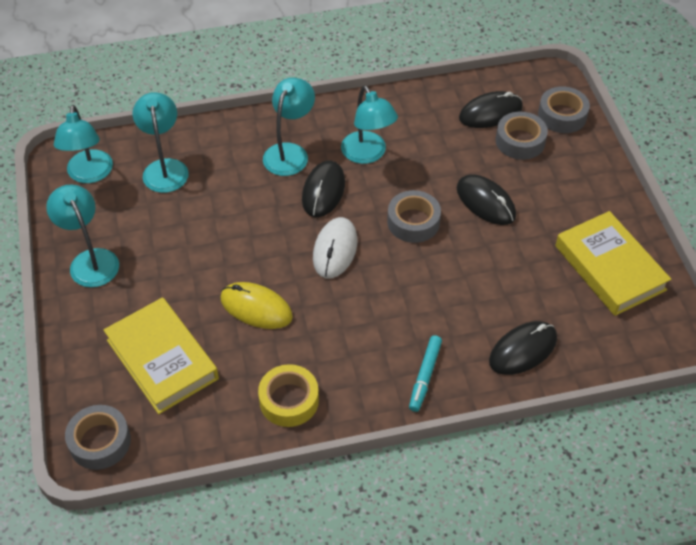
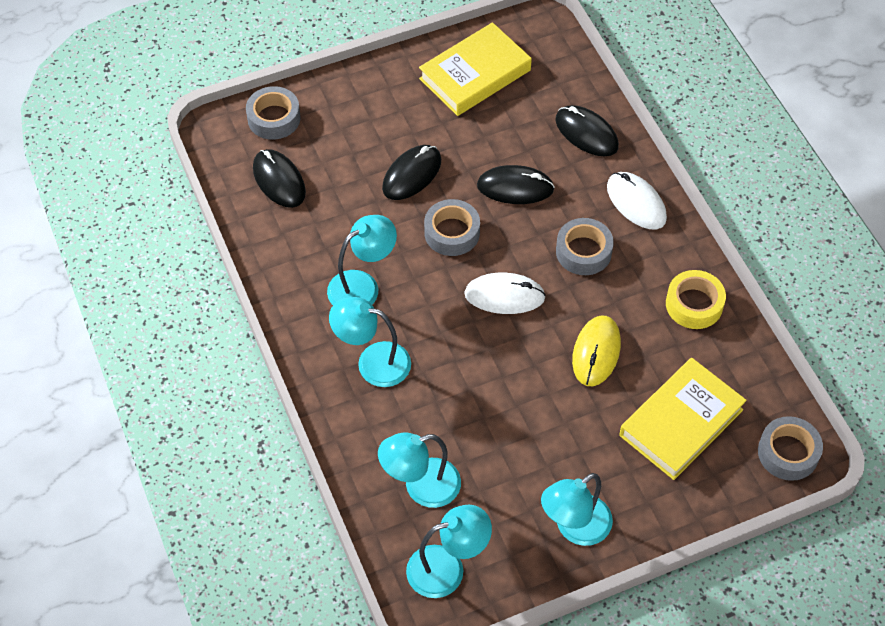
camera: 100 degrees left, 5 degrees up
black mouse [302,160,345,217] -> black mouse moved to [477,165,555,204]
turquoise marker [409,335,442,412] -> white mouse [607,172,667,229]
grey tape [496,112,548,160] -> grey tape moved to [556,218,614,275]

